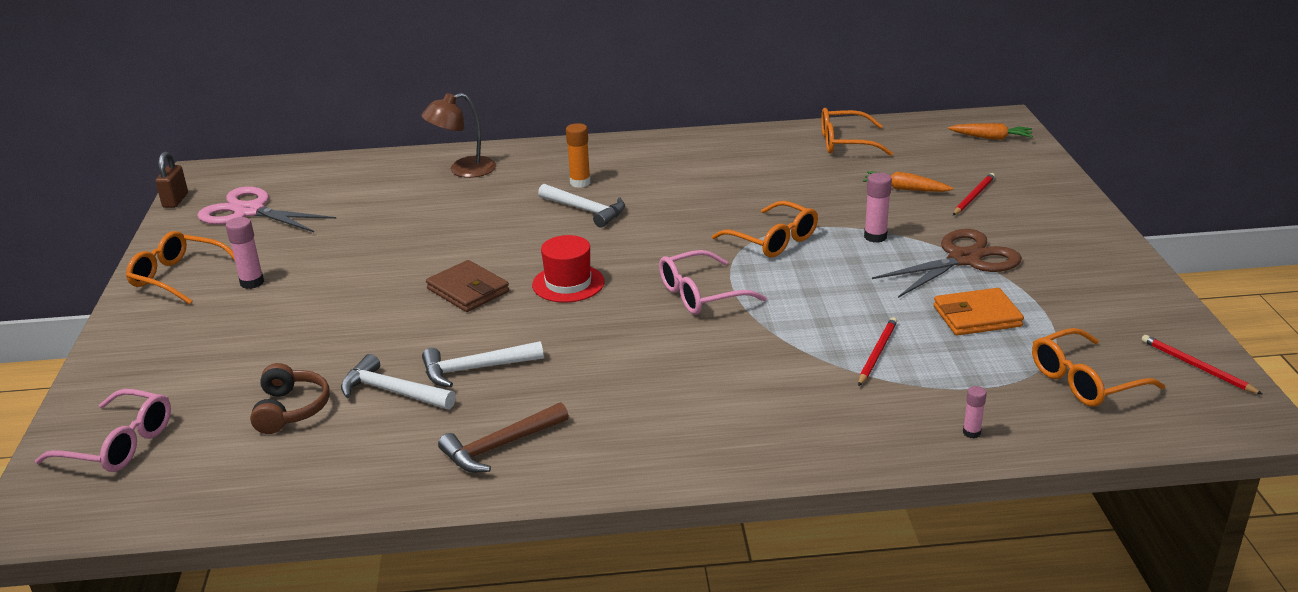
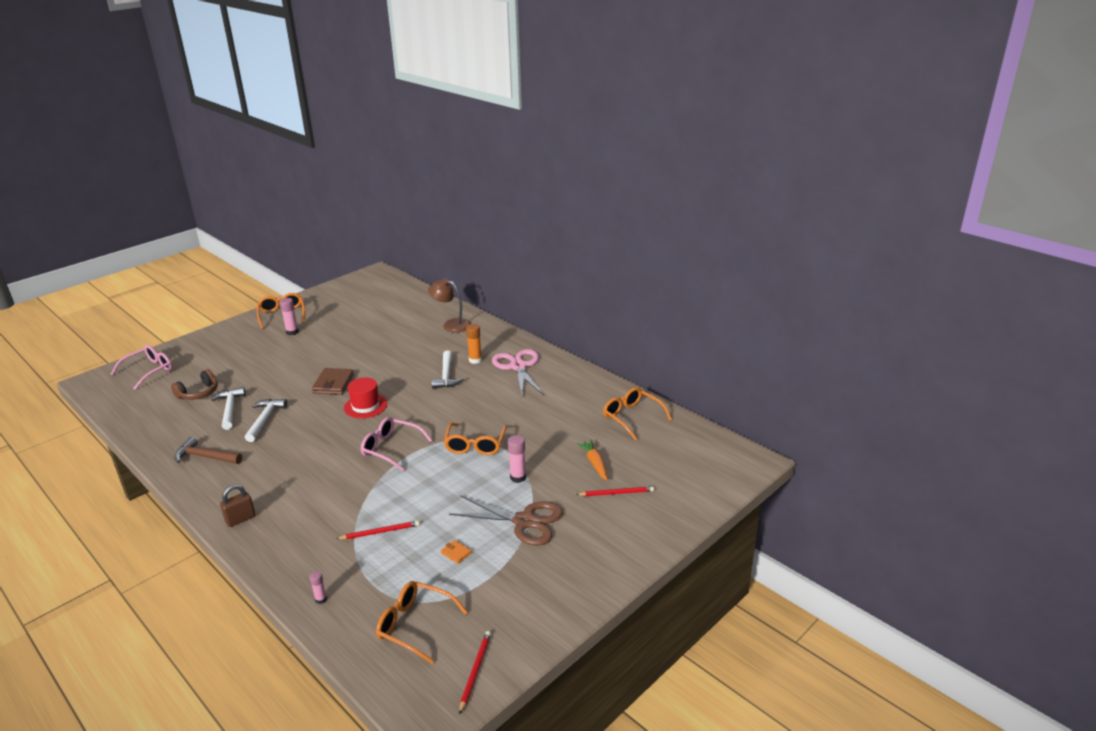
camera: 50 degrees right, 0 degrees up
pink glasses [35,389,171,472] -> pink glasses turned 120 degrees counterclockwise [110,345,172,390]
brown padlock [155,151,188,208] -> brown padlock moved to [220,484,256,527]
pink scissors [197,186,336,232] -> pink scissors moved to [492,349,544,396]
white hammer [422,341,544,388] -> white hammer turned 60 degrees clockwise [245,399,287,442]
orange wallet [933,288,1024,336] -> orange wallet [441,540,472,564], size x0.49
orange carrot [948,123,1033,140] -> none

